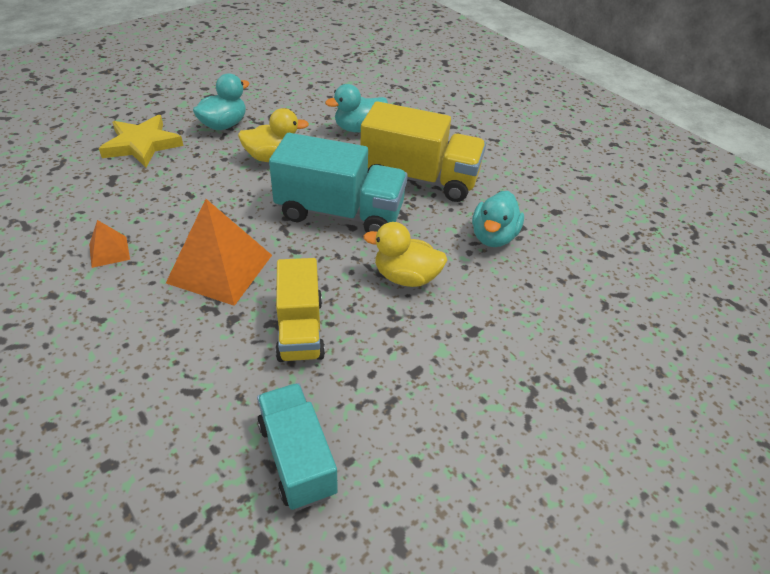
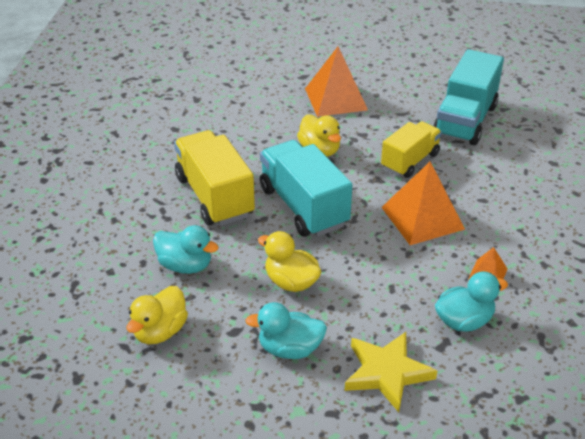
camera: 130 degrees left, 5 degrees down
turquoise truck [257,383,338,510] -> turquoise truck [433,49,504,145], size x1.53
turquoise duck [472,191,524,247] -> turquoise duck moved to [435,272,508,332]
none -> yellow duck [127,286,188,344]
none -> orange pyramid [305,46,368,117]

